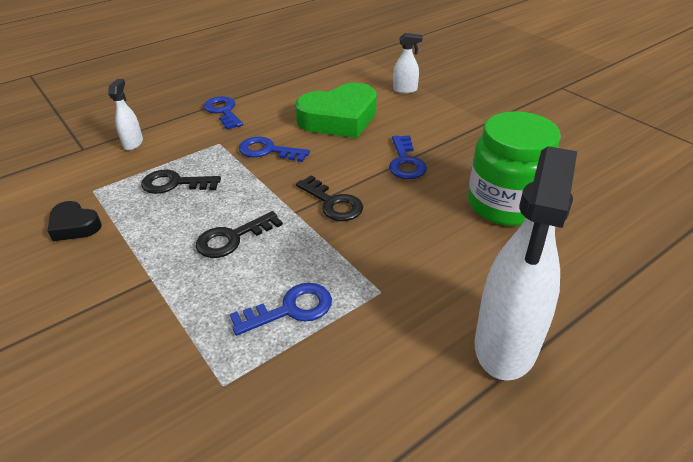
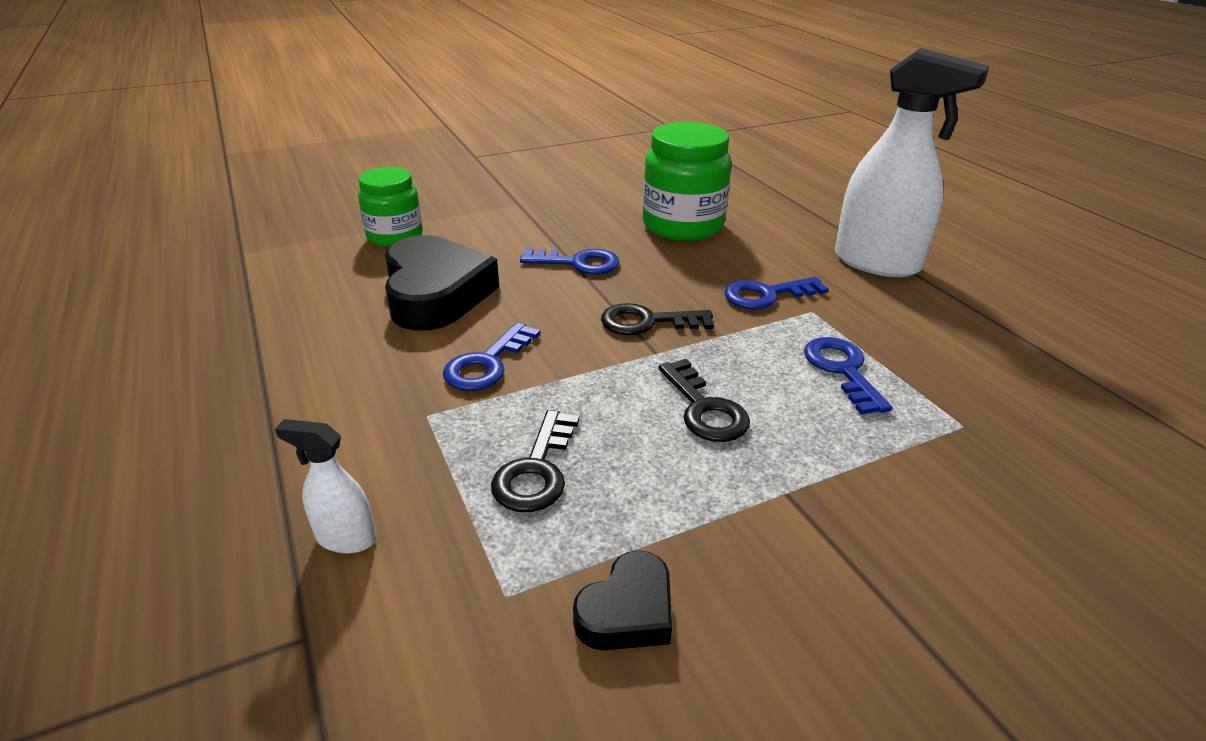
camera: 80 degrees left, 5 degrees down
blue key [204,96,243,130] -> blue key moved to [725,277,829,309]
green heart [295,83,377,138] -> black heart [385,235,499,331]
black key [296,175,363,221] -> black key turned 150 degrees counterclockwise [601,303,714,335]
white spray bottle [393,33,423,93] -> green jar [358,167,423,247]

